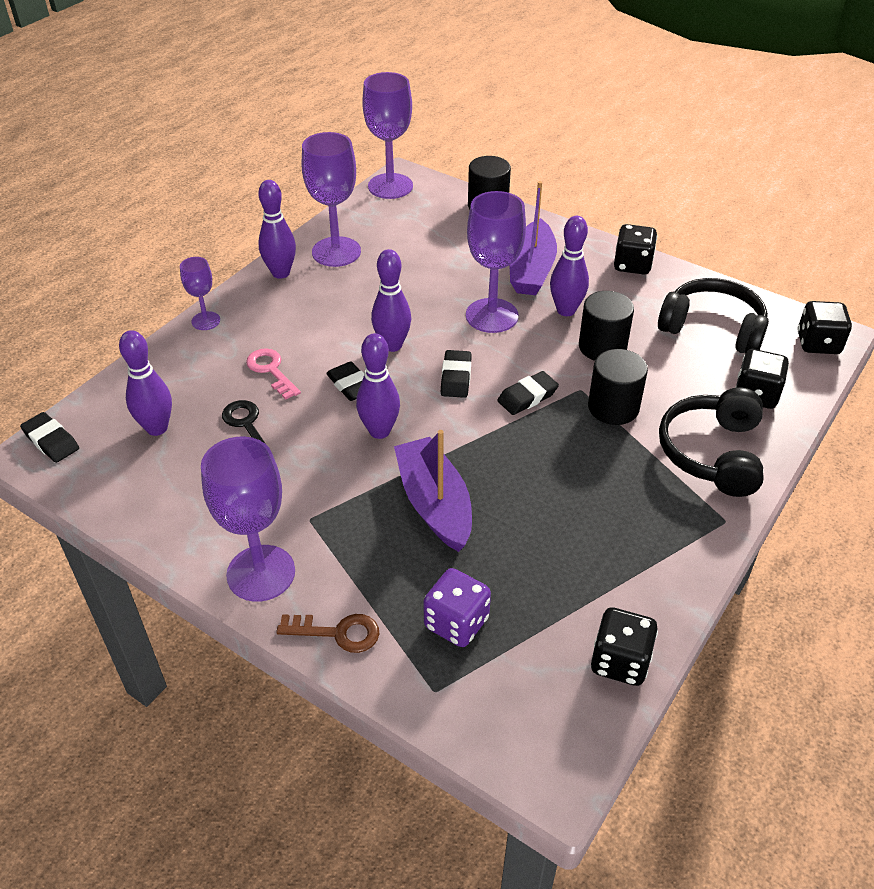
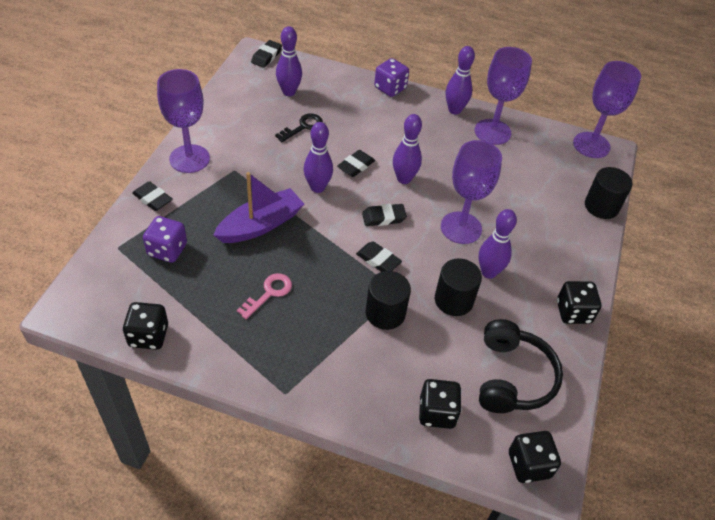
camera: 70 degrees right, 5 degrees up
purple goblet [180,257,220,330] -> purple dice [374,58,409,97]
pink key [246,348,301,400] -> pink key moved to [237,273,292,319]
brown key [277,614,379,653] -> black eraser [132,181,173,211]
purple boat [509,181,557,295] -> none
black headphones [659,387,764,497] -> none

